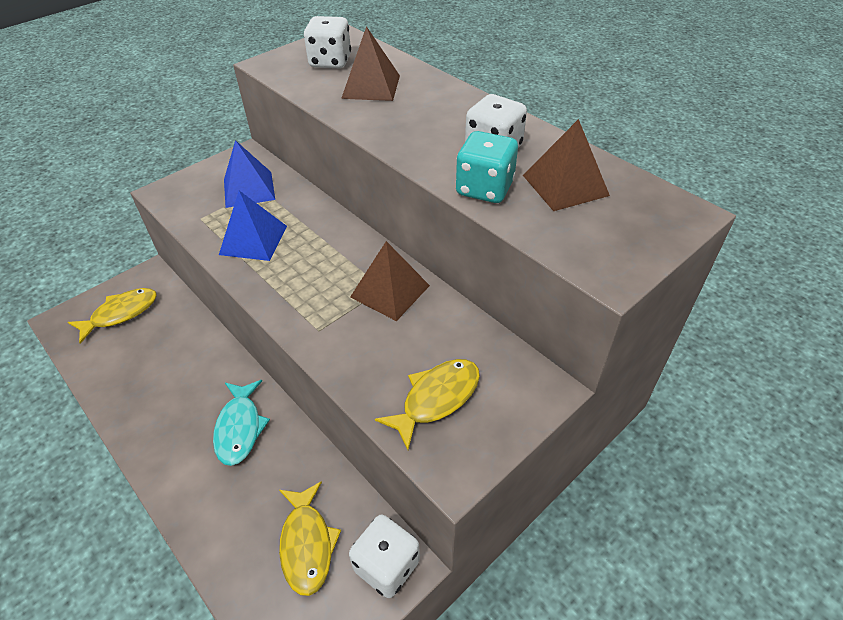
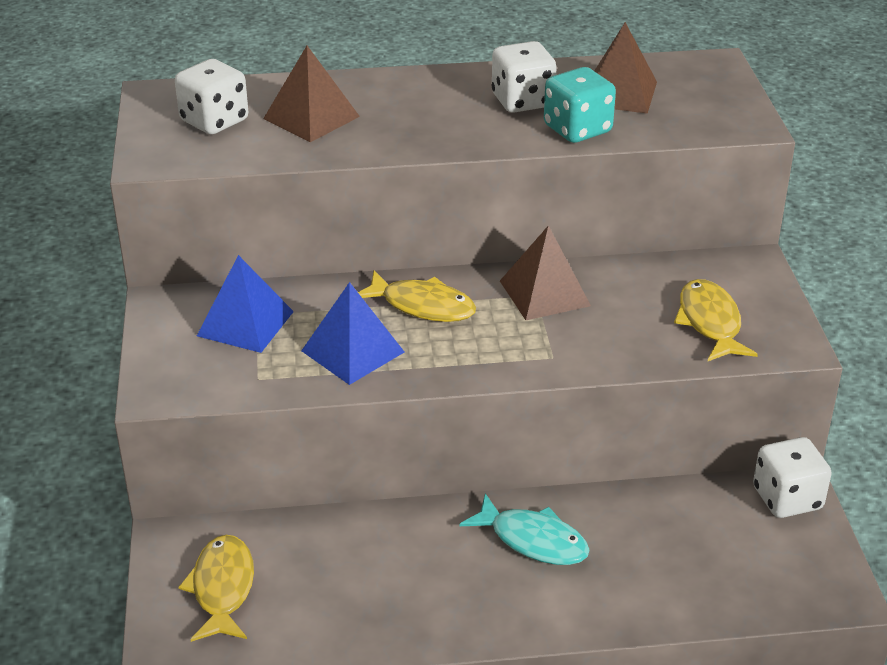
camera: 55 degrees left, 10 degrees down
yellow fish [279,481,341,596] -> yellow fish moved to [358,271,476,322]

